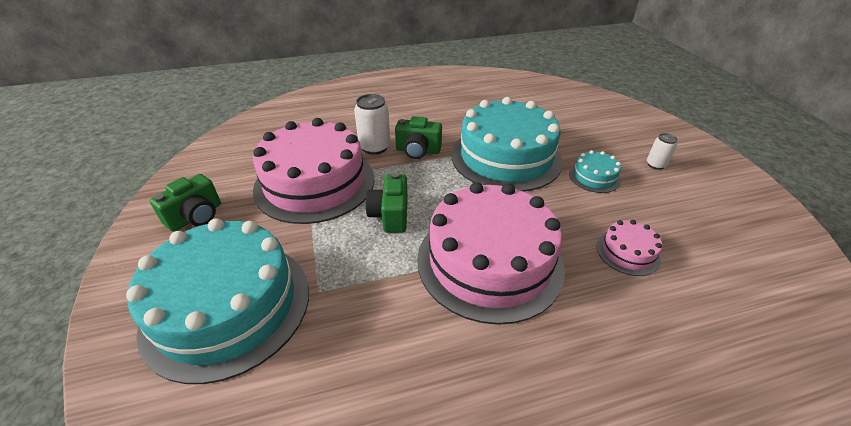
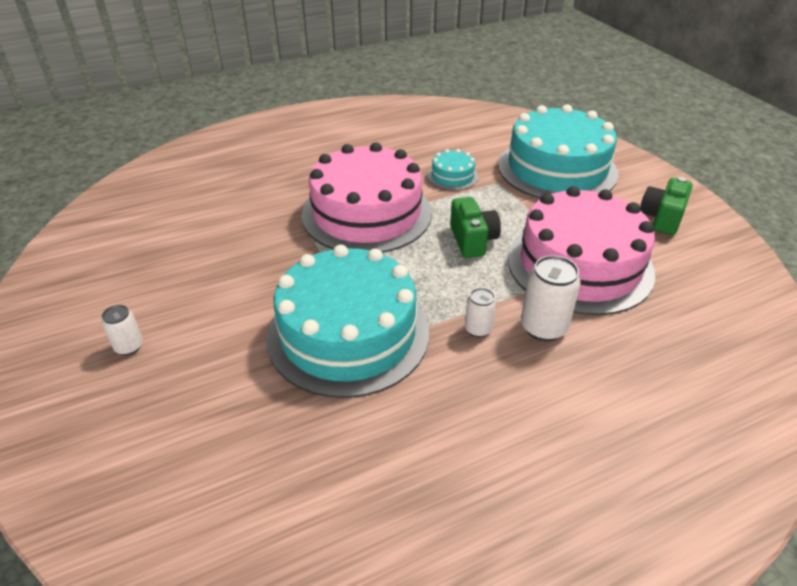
camera: 170 degrees right, 0 degrees up
green camera [395,116,442,159] -> white can [465,288,496,337]
turquoise cake [569,150,621,193] -> turquoise cake moved to [427,149,478,191]
pink cake [596,220,662,276] -> none

